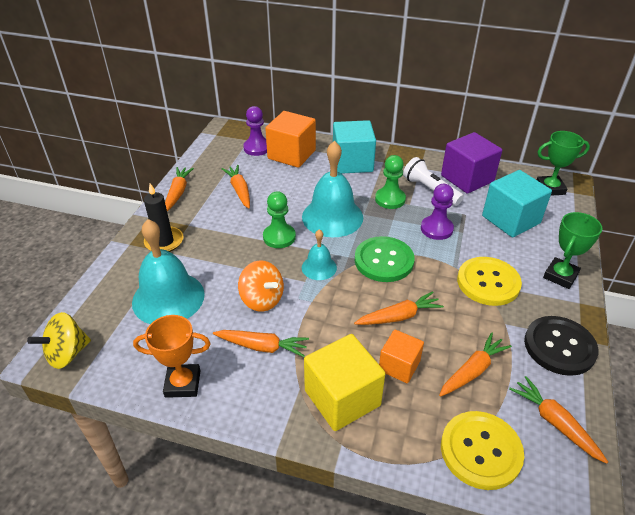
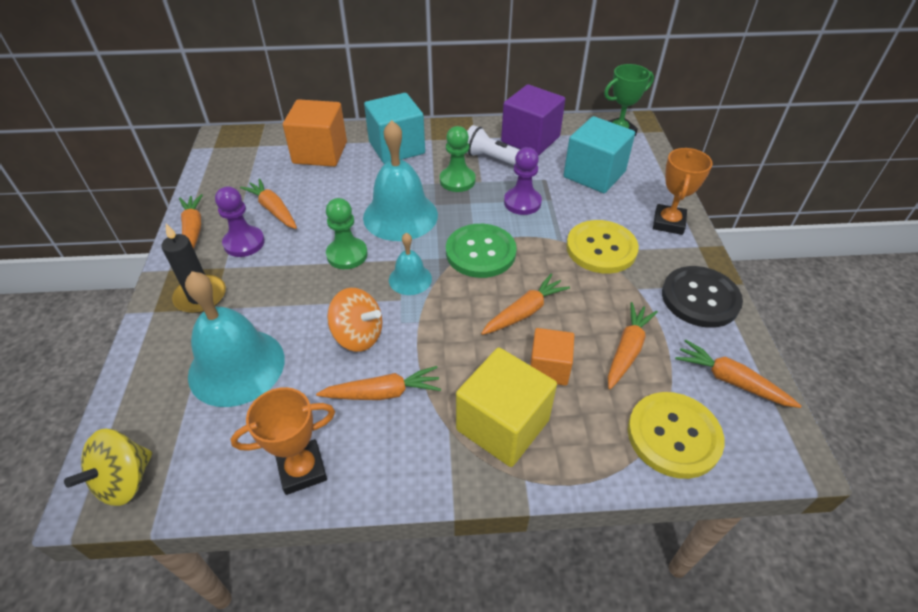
camera: 20 degrees left, 5 degrees up
purple pawn [243,106,267,156] -> purple pawn moved to [215,187,265,257]
green trophy [543,212,603,289] -> orange trophy [653,148,713,235]

